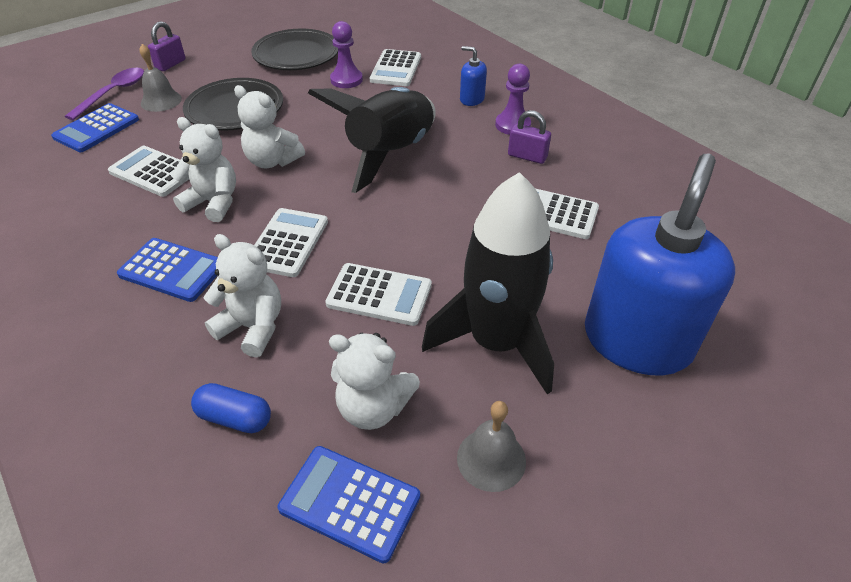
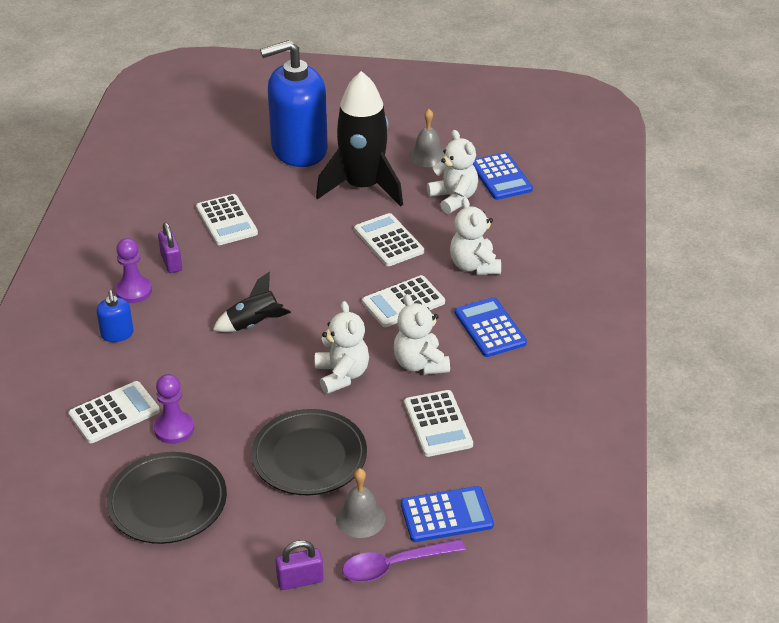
camera: 135 degrees left, 5 degrees down
blue capsule [191,383,271,433] -> none
black rocket [308,87,436,193] -> black rocket [213,272,291,332], size x0.50

